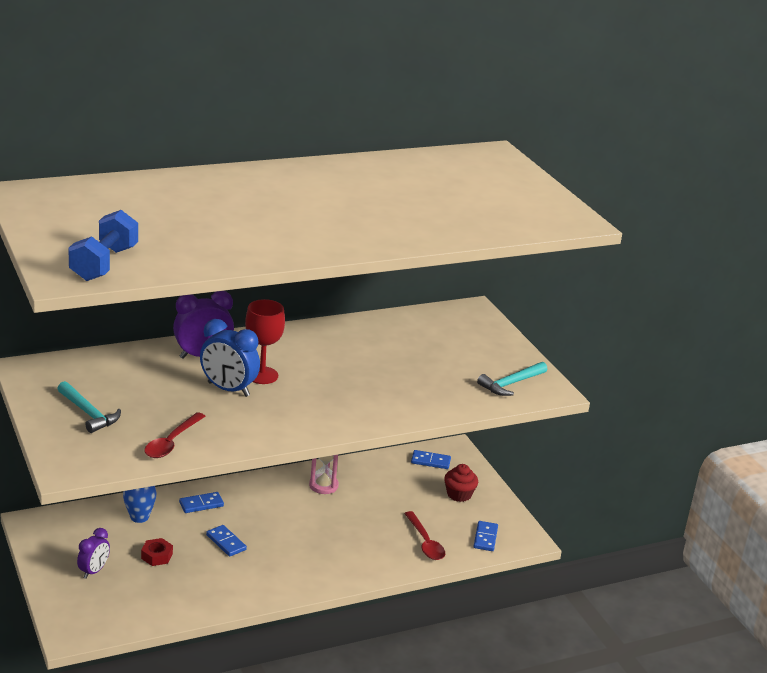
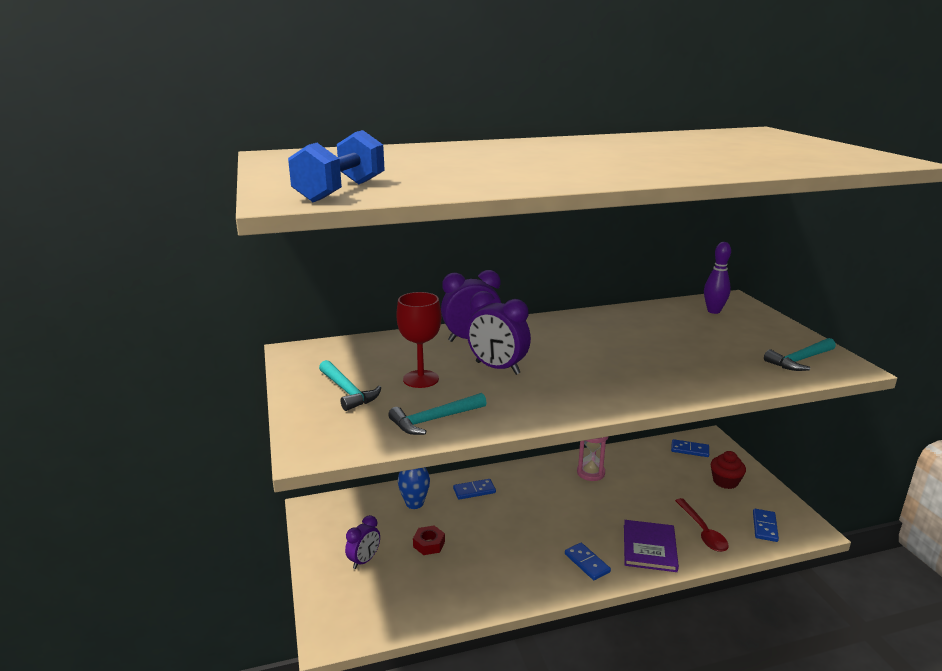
camera: 10 degrees right, 5 degrees down
red spoon [144,412,205,458] -> turquoise hammer [388,393,487,435]
blue clock [200,319,260,397] -> purple clock [467,291,531,375]
blue domino [206,525,247,557] -> blue domino moved to [565,543,611,580]
red goblet [245,299,285,384] -> red goblet moved to [396,292,441,388]
none -> purple book [624,520,679,572]
none -> purple bowling pin [704,242,731,314]

